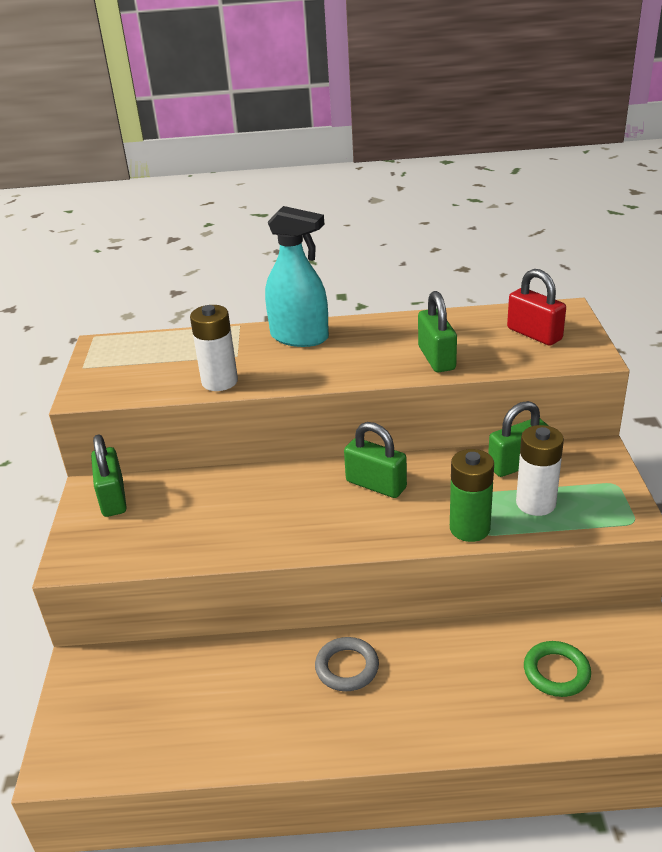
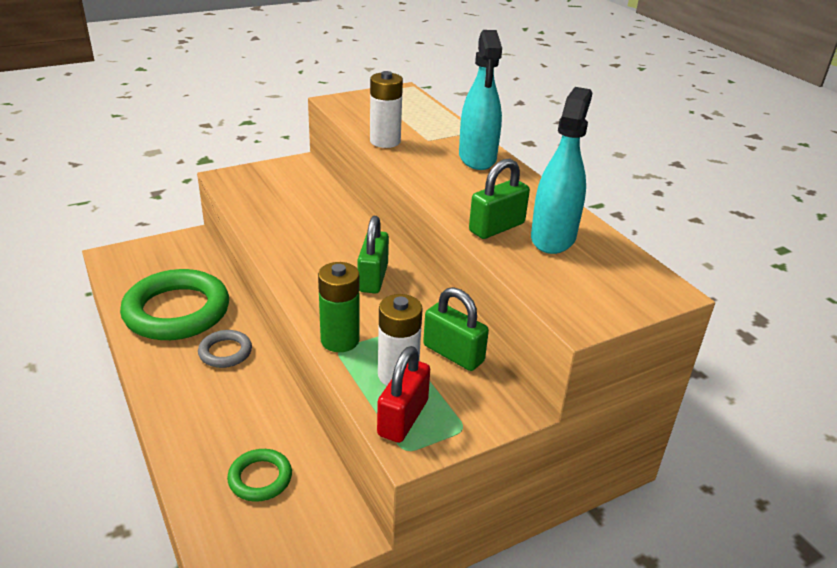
camera: 60 degrees right, 0 degrees up
green padlock [91,435,127,517] -> none
red padlock [507,269,566,346] -> red padlock moved to [377,346,430,443]
none -> green ring [120,269,229,340]
none -> turquoise spray bottle [531,87,592,254]

